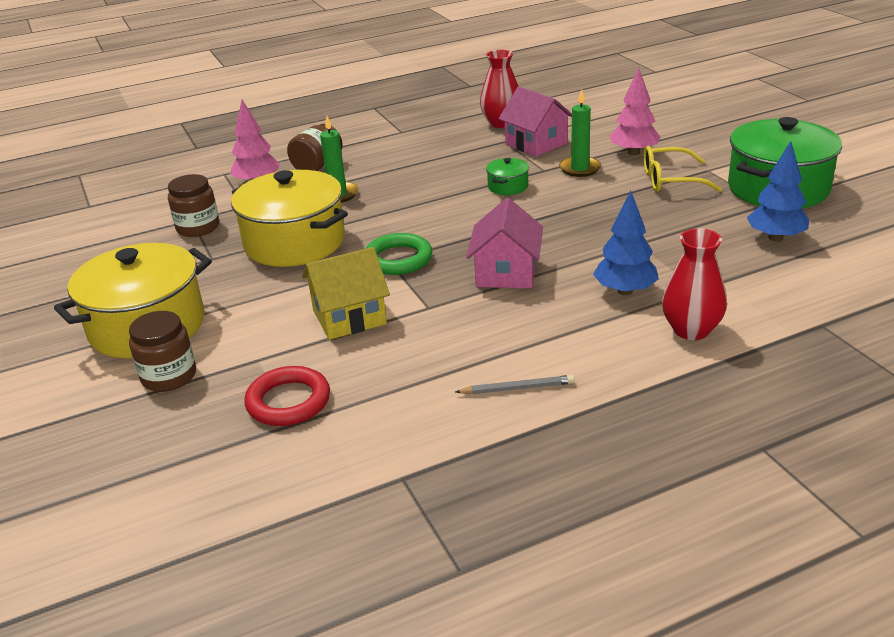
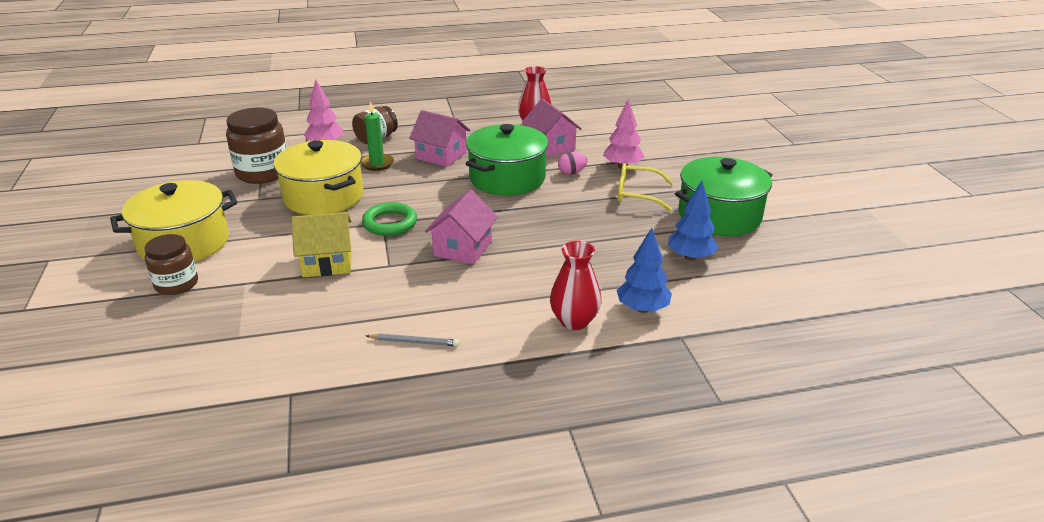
camera: 10 degrees right, 0 degrees up
brown jar [168,174,219,237] -> brown jar [226,108,287,184], size x1.57
red ring [244,366,330,426] -> none
green pot [486,158,529,195] -> green pot [466,124,549,196], size x2.33
green candle [559,90,601,177] -> pink egg [558,152,587,175]
blue tree [593,190,659,295] -> blue tree moved to [617,227,672,313]
none -> pink house [409,110,471,167]

